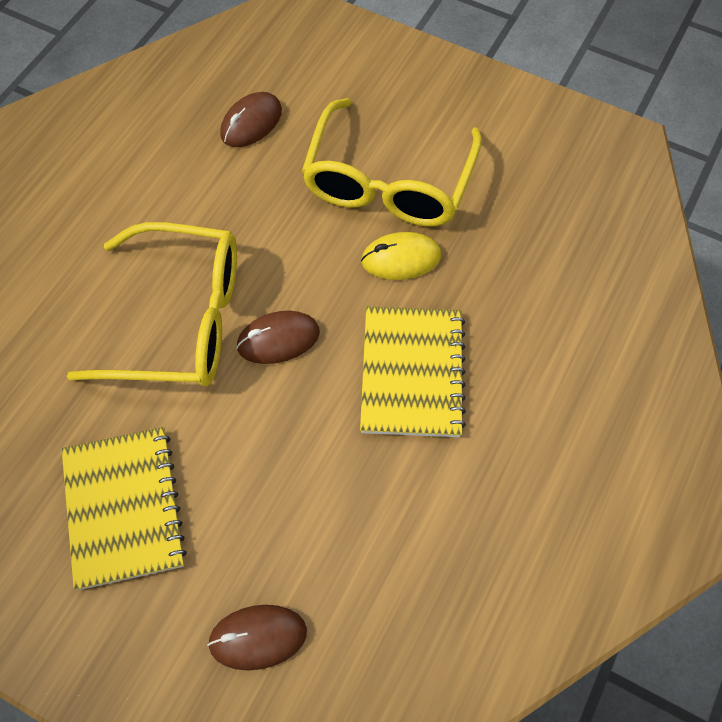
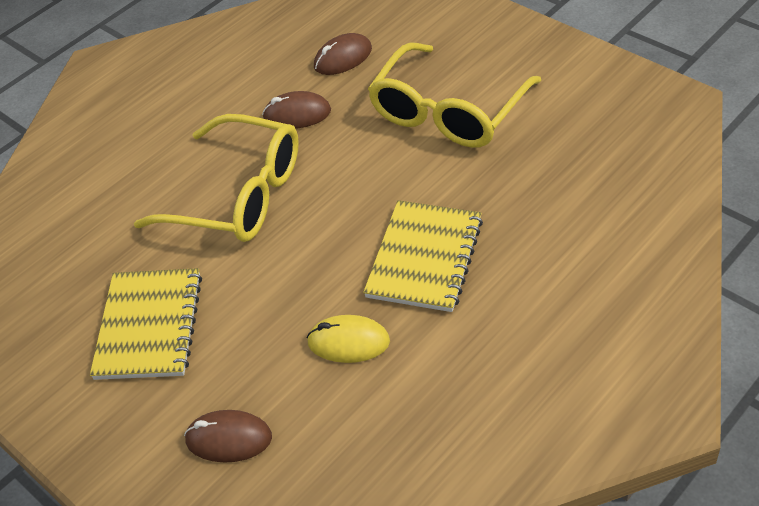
camera: 20 degrees right, 15 degrees down
brown mouse [236,311,320,364] -> brown mouse moved to [262,91,331,129]
yellow mouse [361,232,441,280] -> yellow mouse moved to [307,315,390,363]

